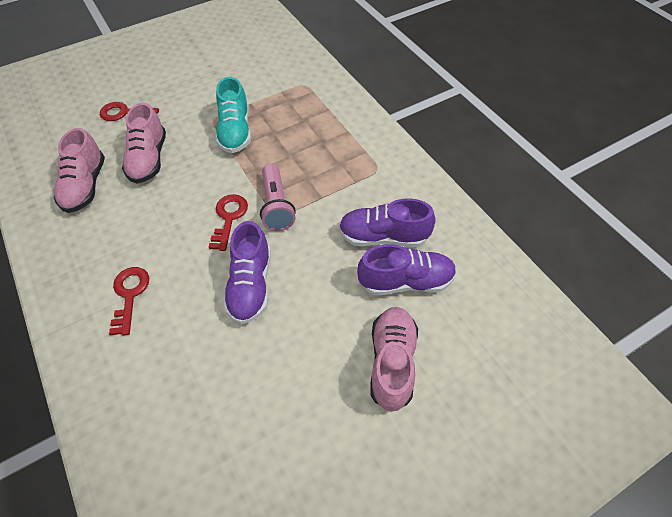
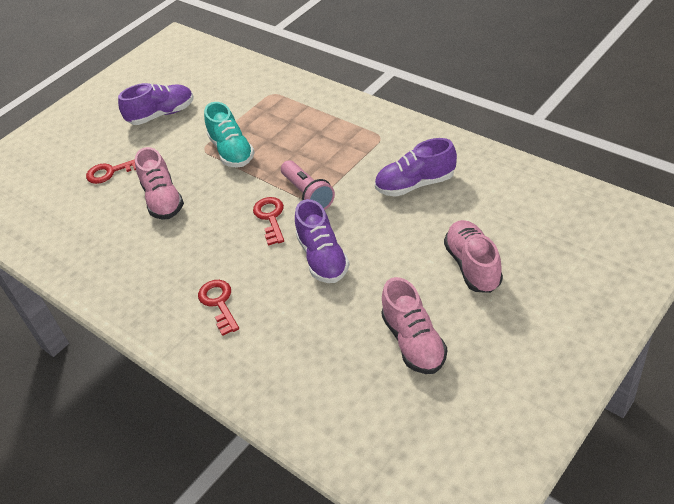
camera: 15 degrees left, 10 degrees down
pink shoe [54,128,105,213] -> pink shoe moved to [381,277,447,374]
purple shoe [357,244,456,295] -> purple shoe moved to [118,83,194,125]

